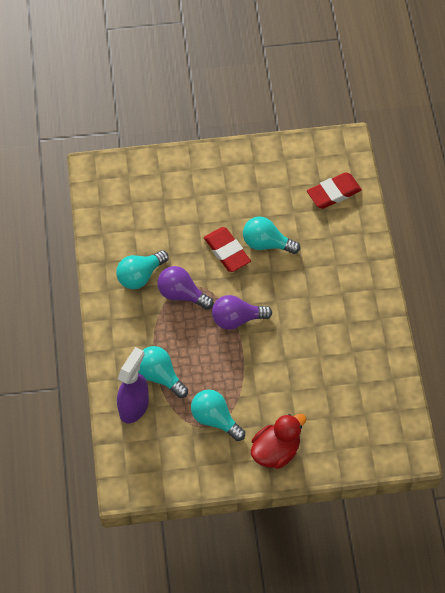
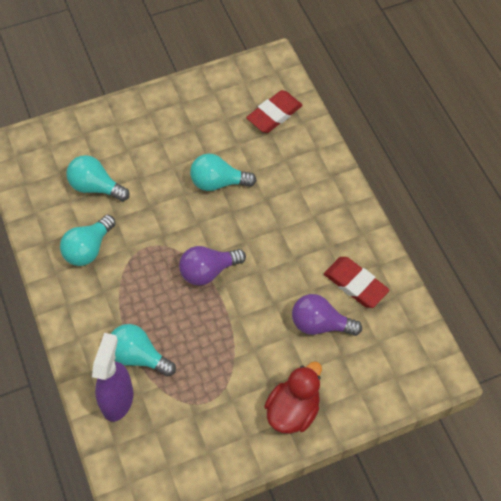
camera: 15 degrees left, 0 degrees up
purple light bulb [157,266,214,310] -> purple light bulb moved to [292,294,362,336]
turquoise light bulb [191,389,245,441] -> turquoise light bulb moved to [66,155,130,202]
red eraser [204,227,251,272] -> red eraser moved to [324,257,390,308]

